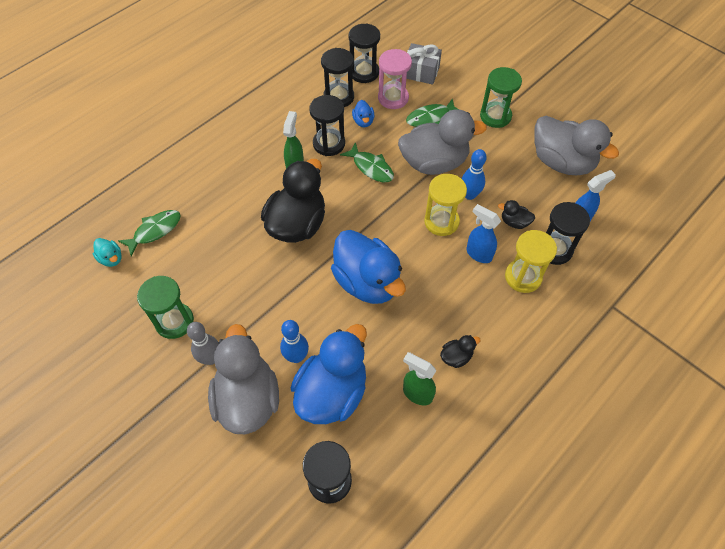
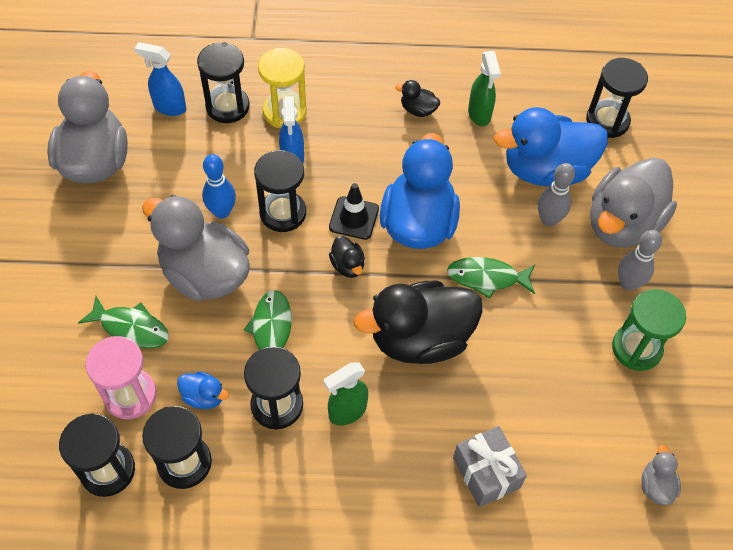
camera: 135 degrees left, 0 degrees up
turquoise duck [93,238,122,267] -> grey duck [641,445,681,505]
green fish [118,210,181,256] -> green fish moved to [447,257,535,299]
blue bowling pin [280,320,309,363] -> grey bowling pin [538,163,575,227]
blue duck [352,100,375,127] -> blue duck turned 75 degrees clockwise [177,371,229,409]
grey gift [406,43,442,85] -> grey gift moved to [453,426,527,507]
yellow hourglass [424,174,467,236] -> black hourglass [254,150,306,232]
green hourglass [480,67,522,128] -> none
black duck [498,200,535,229] -> black duck moved to [329,236,365,278]
none -> black traffic cone [329,183,379,240]

